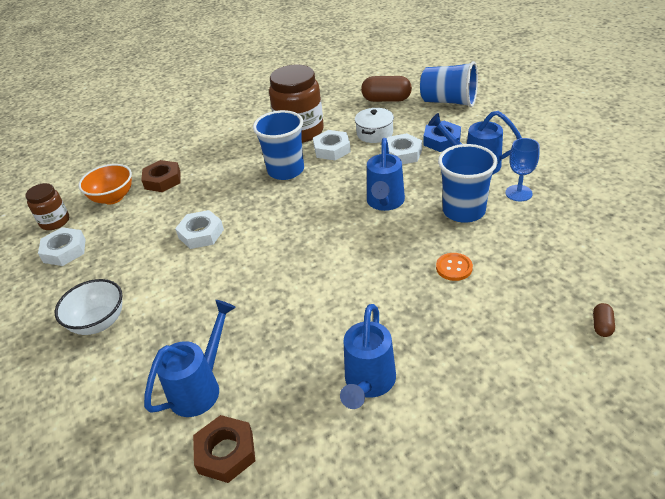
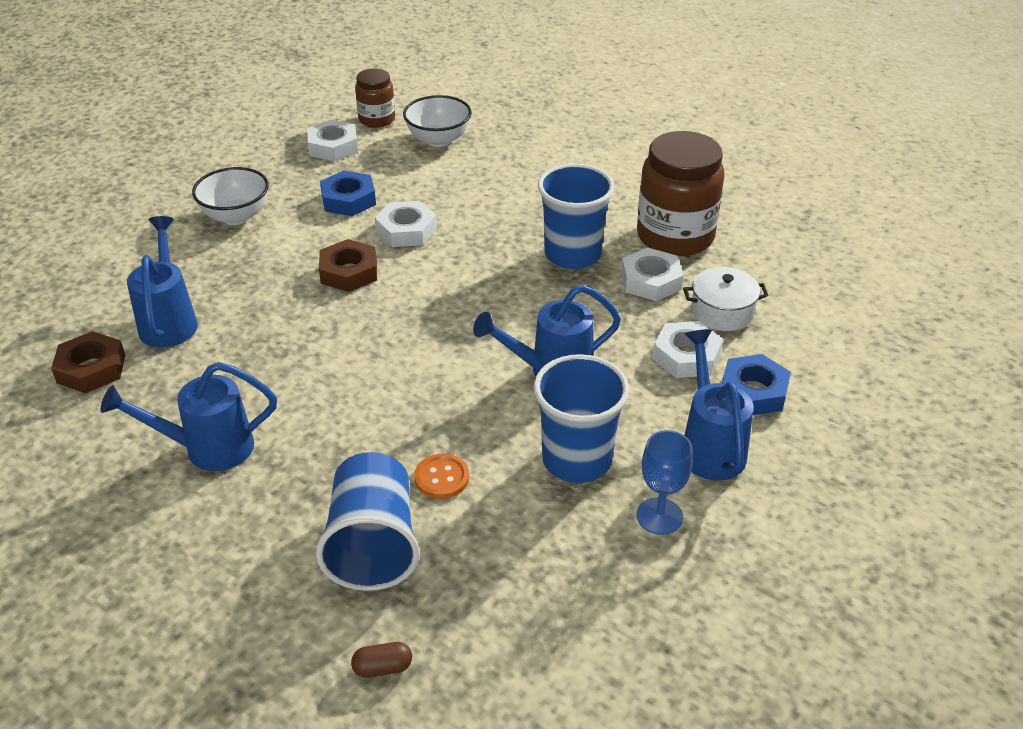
camera: 60 degrees right, 0 degrees up
orange bowl [79,164,132,204] -> white bowl [403,95,472,147]
brown nut [141,160,181,192] -> brown nut moved to [319,239,377,292]
blue watering can [144,300,236,417] -> blue watering can turned 105 degrees counterclockwise [127,216,198,348]
brown capsule [361,76,412,102] -> none
blue cup [420,61,478,107] -> blue cup moved to [316,452,420,591]
none -> blue nut [320,170,376,216]

